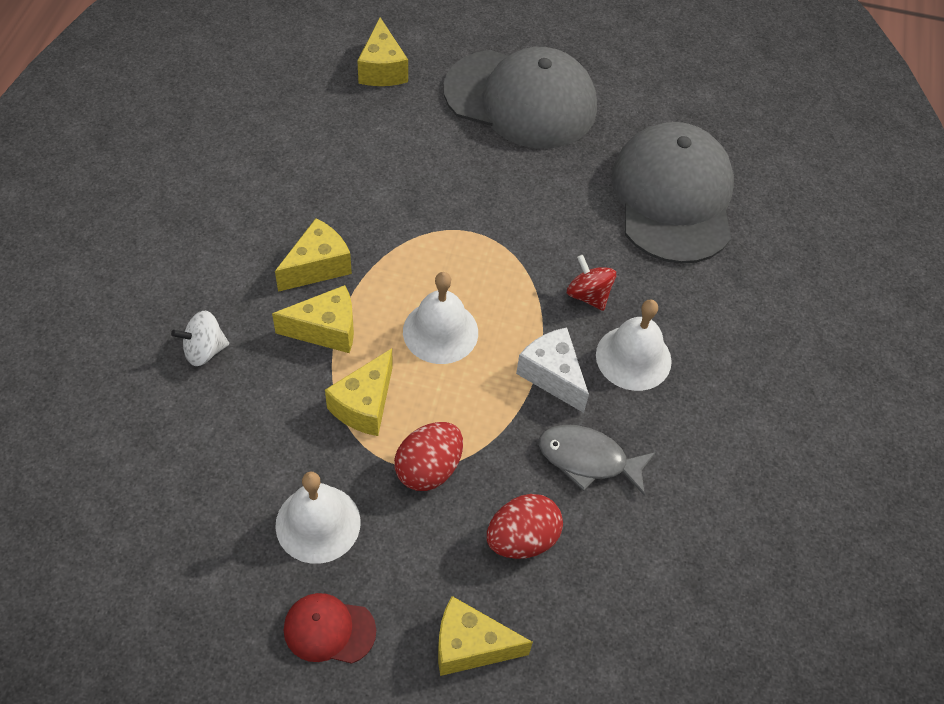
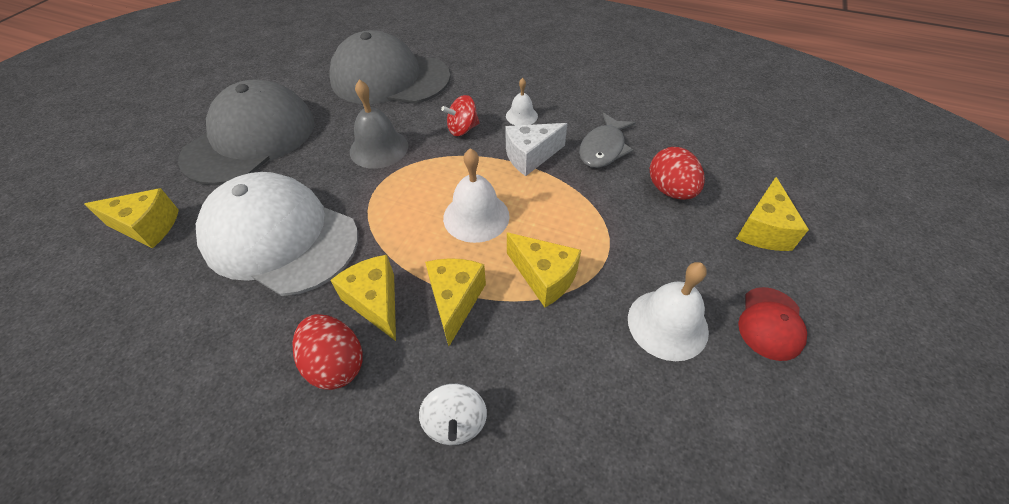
camera: 75 degrees left, 5 degrees down
red egg [394,422,463,491] -> red egg moved to [292,314,363,390]
white bell [596,300,672,391] -> white bell [506,78,538,125], size x0.59
none -> white cap [196,172,358,296]
none -> grey bell [350,80,408,169]

